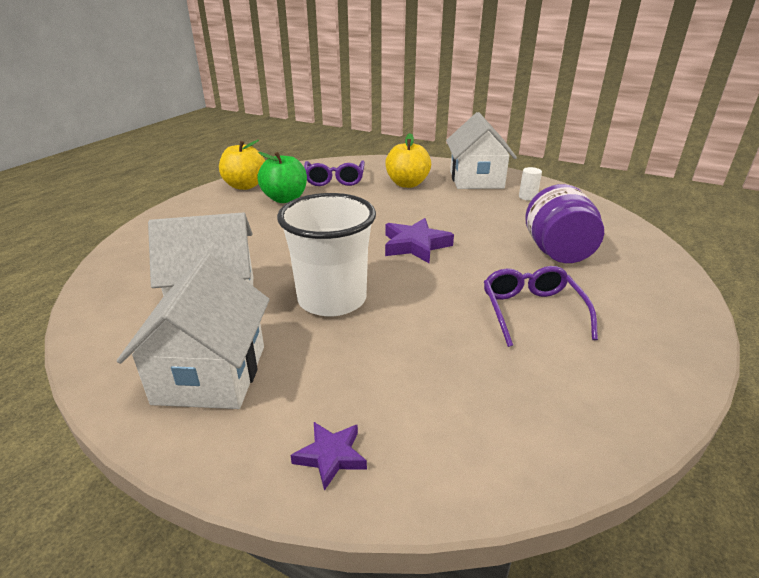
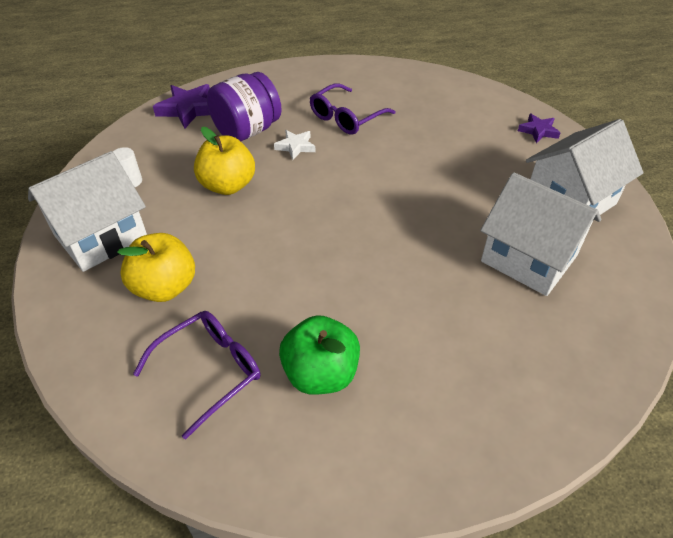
camera: 130 degrees left, 15 degrees up
yellow apple [219,140,265,190] -> yellow apple moved to [194,127,255,195]
white cup [277,193,376,317] -> none
purple star [385,218,454,264] -> purple star moved to [153,84,210,128]
none -> white star [274,130,316,160]

